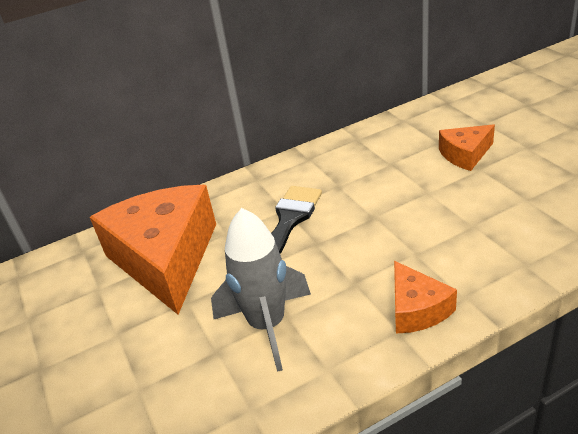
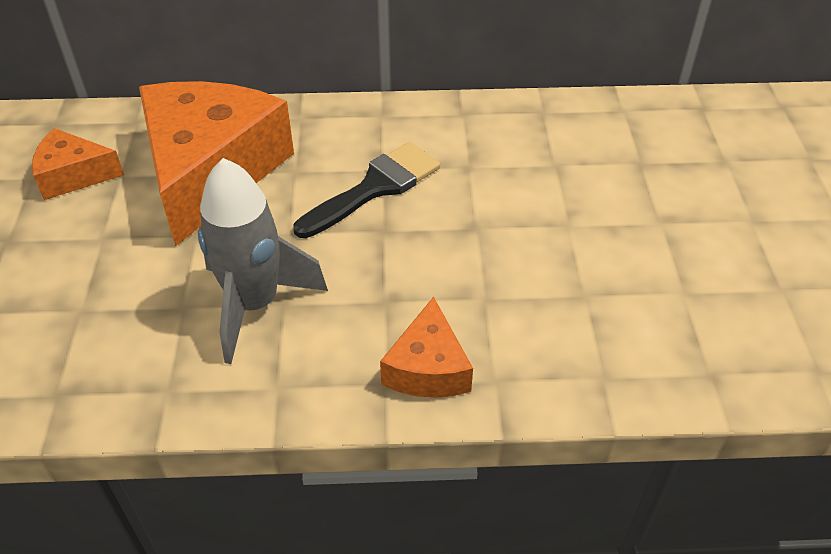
camera: 20 degrees right, 10 degrees up
orange cheese [439,124,495,171] -> orange cheese moved to [32,128,124,200]

